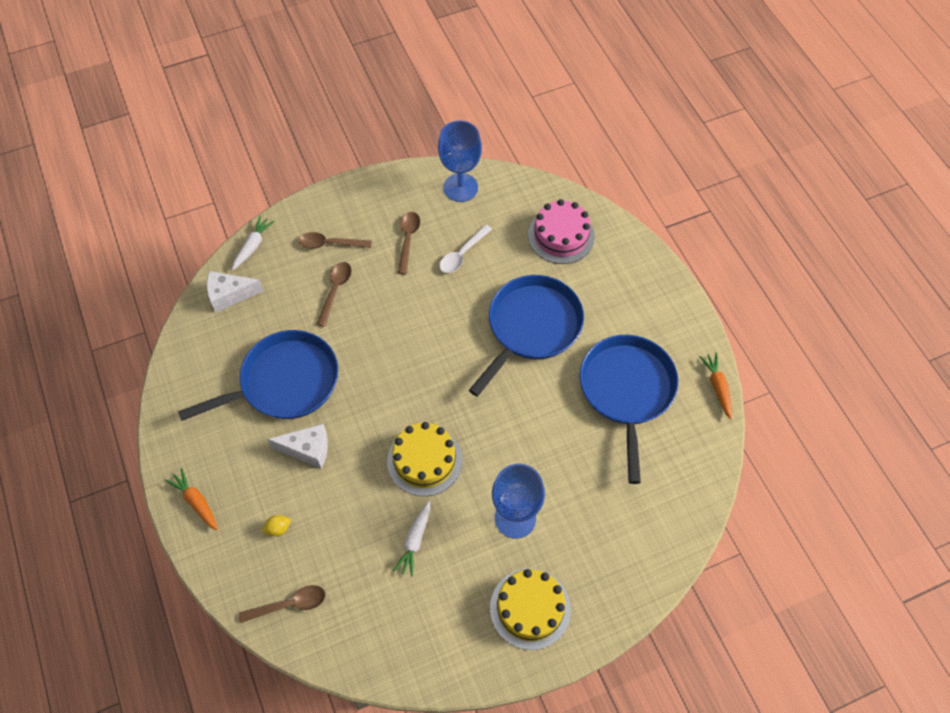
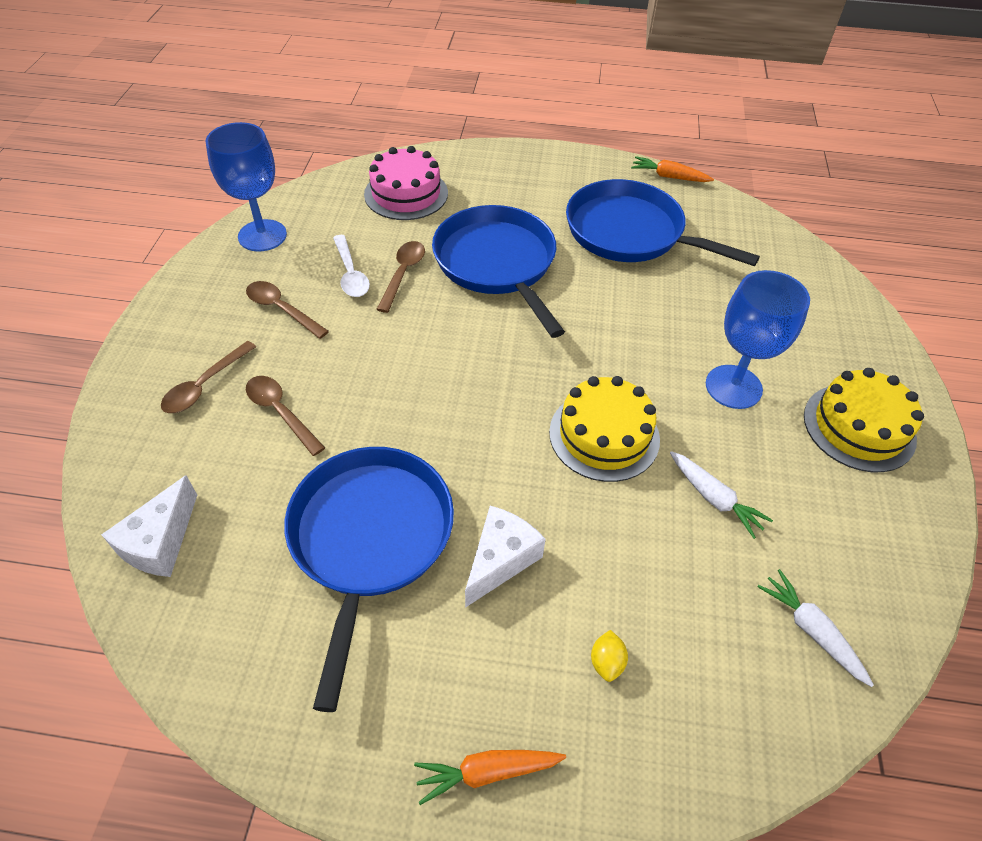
camera: 60 degrees left, 10 degrees down
white carrot [232,216,275,270] -> white carrot moved to [758,569,874,687]
brown spoon [239,585,325,623] -> brown spoon moved to [376,241,425,313]

